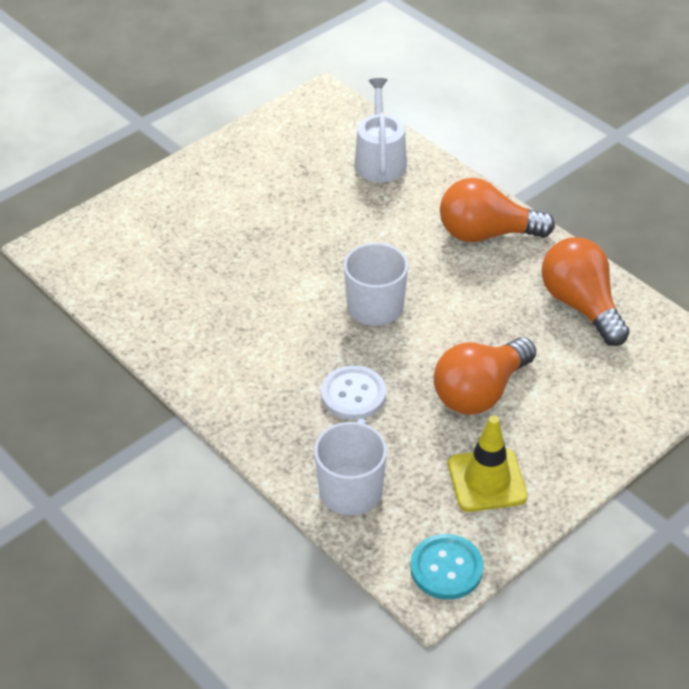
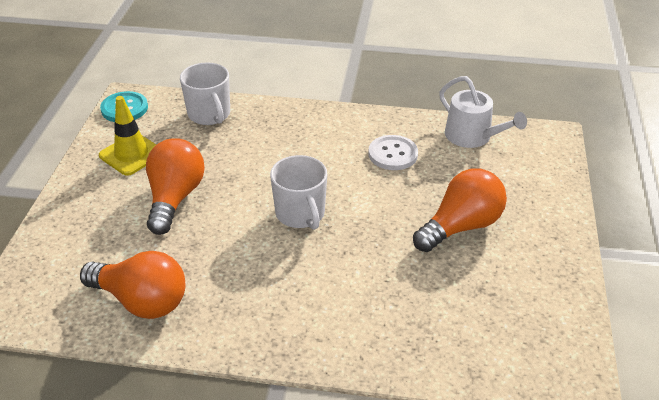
camera: 140 degrees right, 5 degrees down
white button [321,366,386,420] -> white button moved to [368,135,418,170]
white watering can [354,78,407,182] -> white watering can moved to [439,76,527,148]
orange light bulb [440,178,555,242] -> orange light bulb moved to [413,168,507,252]

